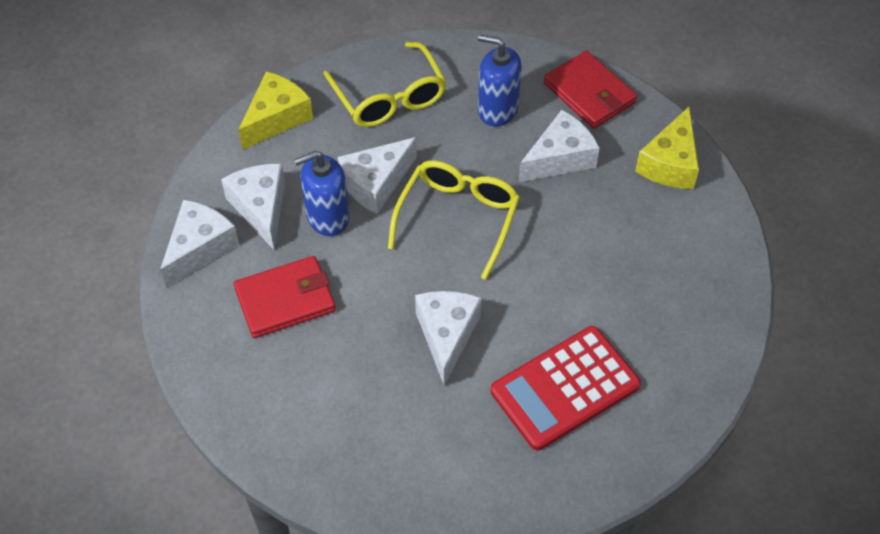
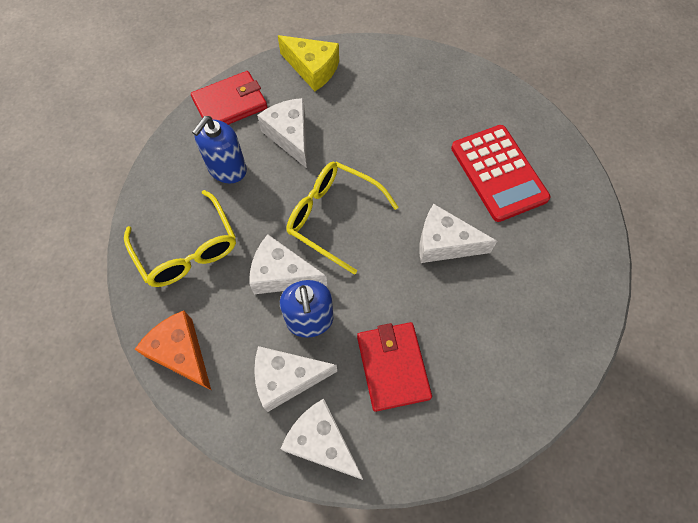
camera: 80 degrees left, 10 degrees up
yellow cheese [238,71,313,150] -> orange cheese [135,311,212,391]
yellow glasses [324,42,446,127] -> yellow glasses turned 75 degrees clockwise [124,190,236,287]
white cheese [338,137,417,214] -> white cheese turned 135 degrees clockwise [249,234,327,294]

